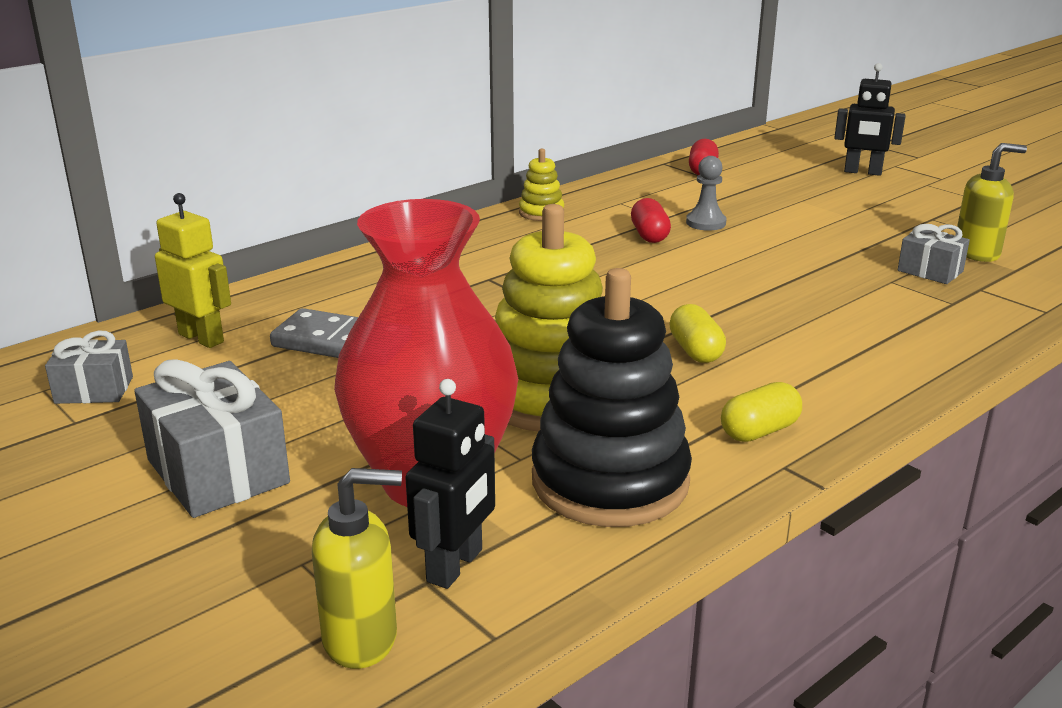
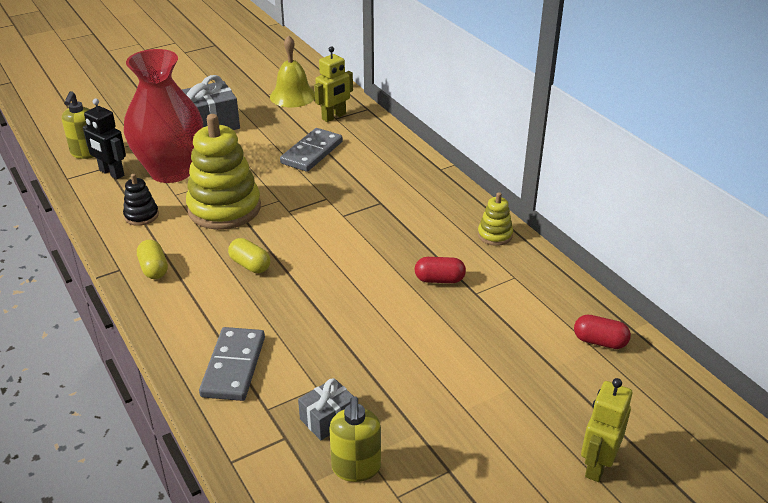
camera: 100 degrees right, 10 degrees up
grey gift [45,330,133,404] -> yellow bell [270,35,315,107]
black stacking toy [532,268,692,527] -> black stacking toy [123,174,159,226], size x0.46
yellow capsule [669,304,726,363] -> yellow capsule turned 45 degrees clockwise [228,238,270,273]
grey pawn [686,156,726,231] -> none
black robot [834,63,906,176] -> yellow robot [581,378,632,482]
none -> grey domino [199,327,265,401]

